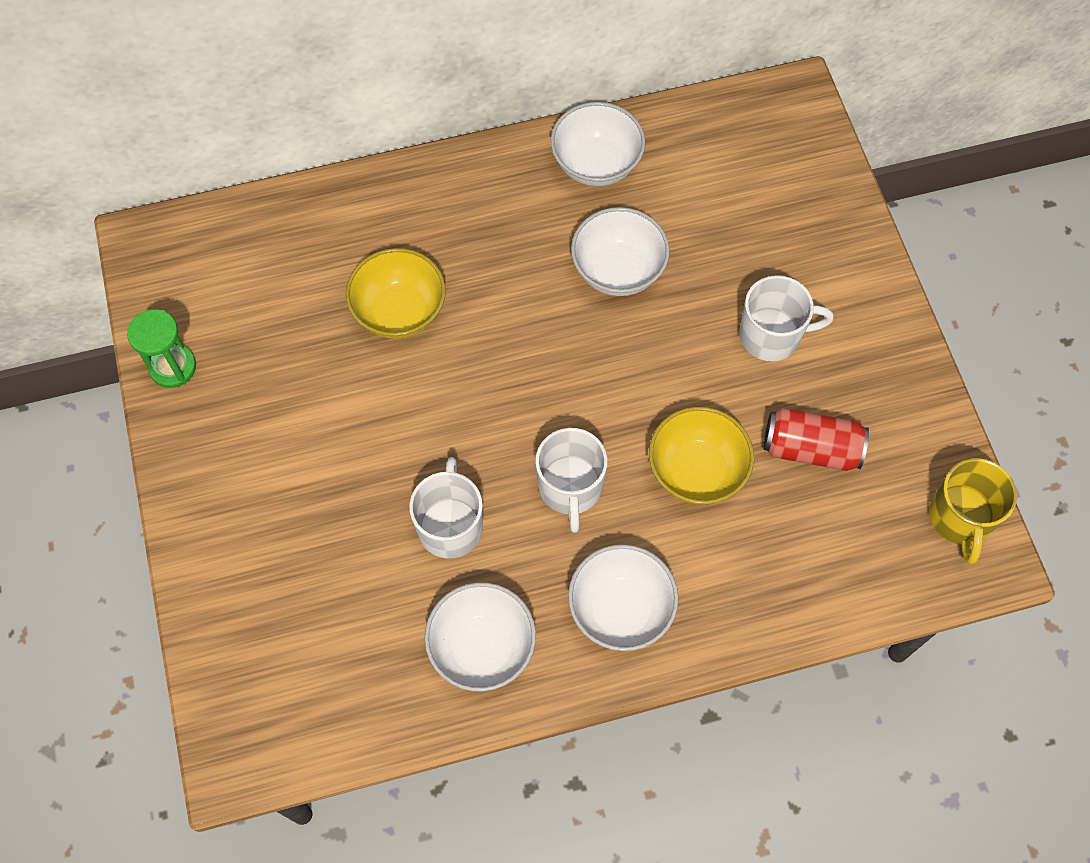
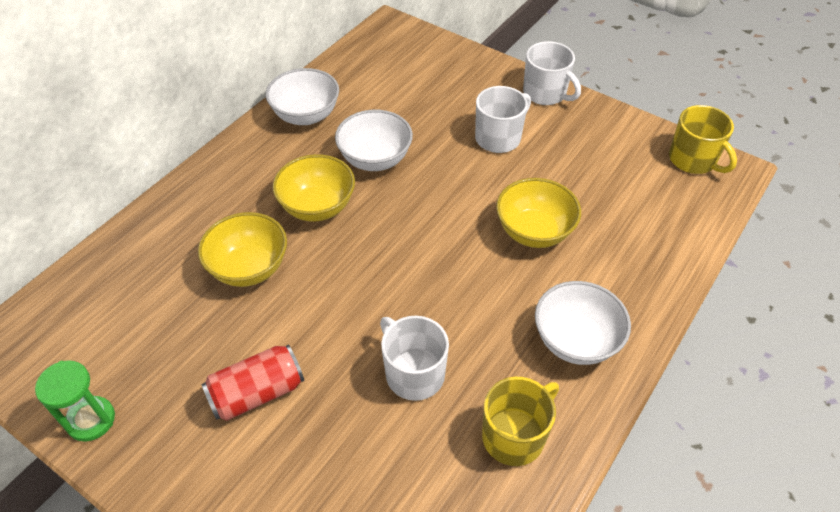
camera: 40 degrees left, 15 degrees down
white bowl [424,582,536,692] -> yellow mug [482,377,559,466]
white mug [535,428,608,533] -> white mug moved to [523,41,581,105]
red can [764,408,869,471] -> red can moved to [201,345,304,421]
none -> yellow bowl [273,154,355,222]

